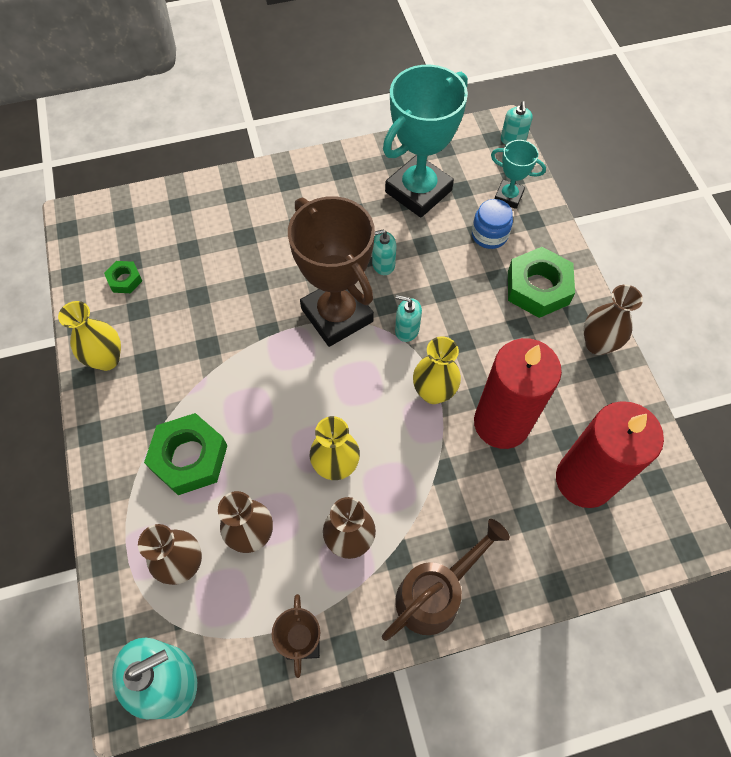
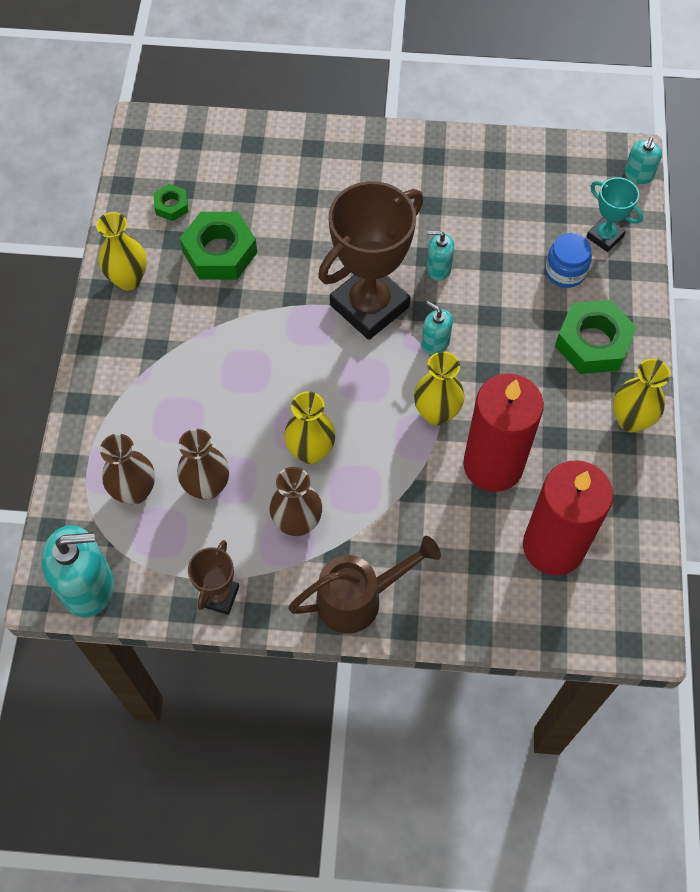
camera: 20 degrees right, 0 degrees up
green nut [144,413,228,495] -> green nut moved to [180,212,257,280]
brown trophy [288,196,375,347] -> brown trophy turned 60 degrees clockwise [318,181,423,340]
turquoise trophy [383,65,468,218] -> none
brown vase [583,285,643,355] -> yellow vase [613,359,670,432]

